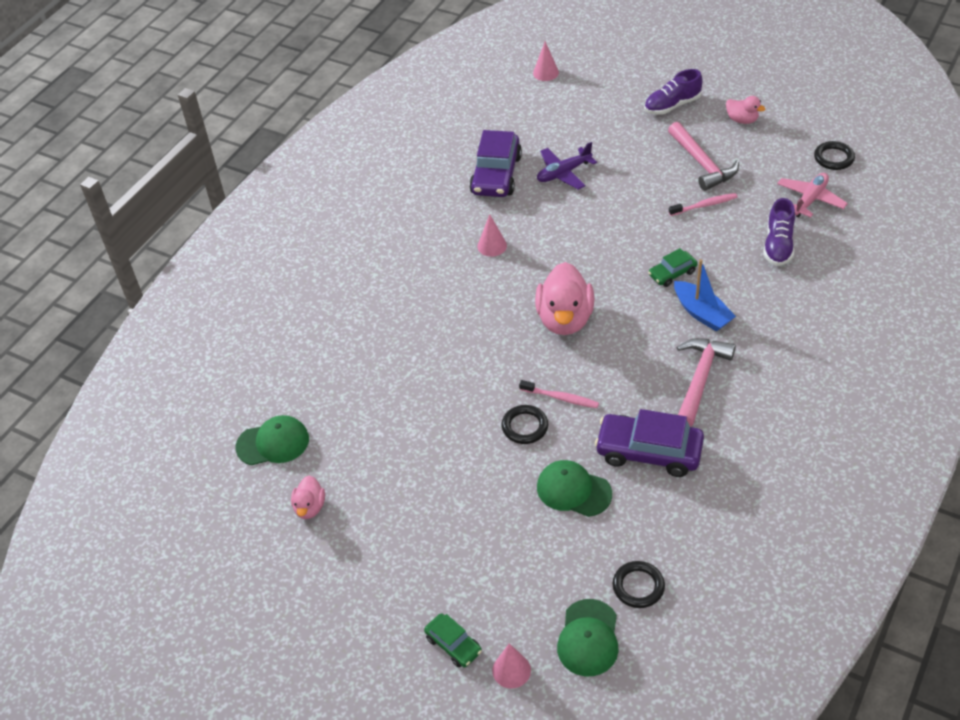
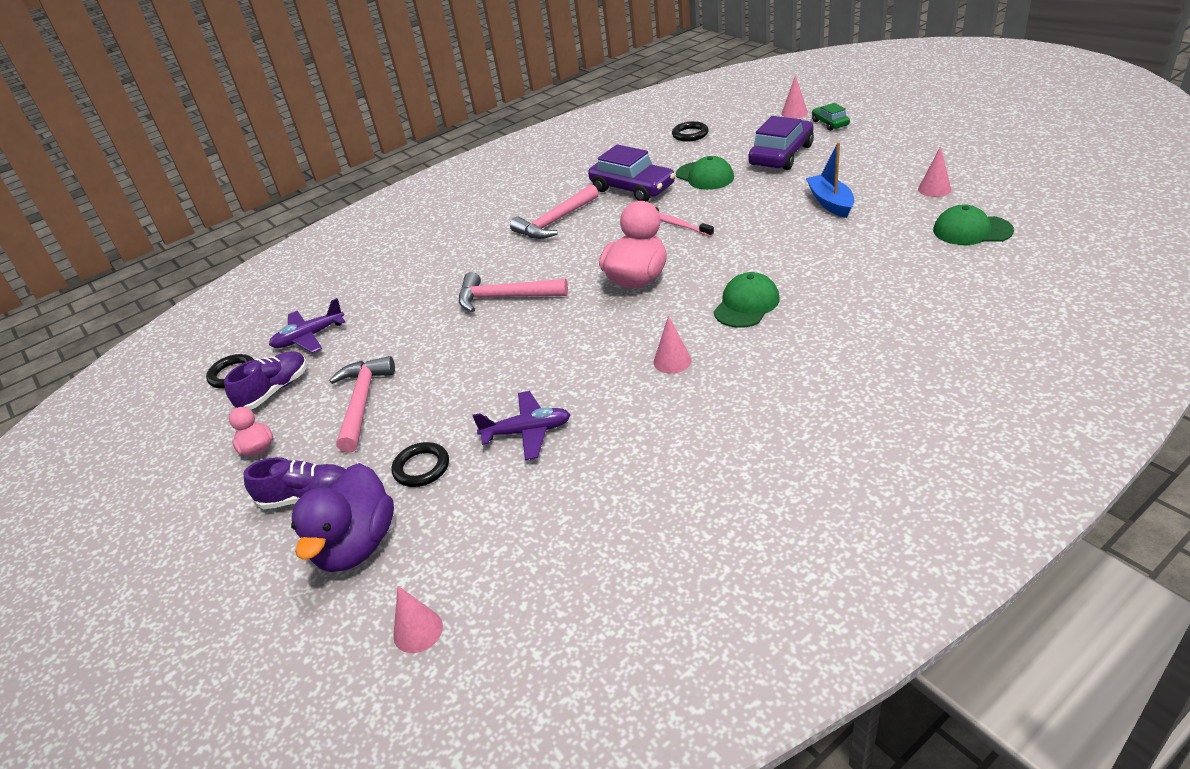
camera: 155 degrees left, 10 degrees down
pink duck [291,475,325,519] -> pink cone [918,146,951,197]
purple car [469,130,522,197] -> purple car moved to [748,116,814,170]
black ring [501,405,548,444] -> black ring moved to [392,442,449,487]
green cap [557,599,619,676] -> green cap moved to [713,272,779,328]
green car [648,248,698,287] -> pink hammer [459,272,568,312]
pink toothbrush [669,193,737,216] -> none
blue boat [674,259,736,332] -> blue boat moved to [806,142,854,218]
purple shoe [763,198,795,266] -> purple shoe moved to [224,351,307,410]
pink plane [777,173,848,218] -> purple plane [269,298,345,353]
none -> purple duck [291,463,394,572]

